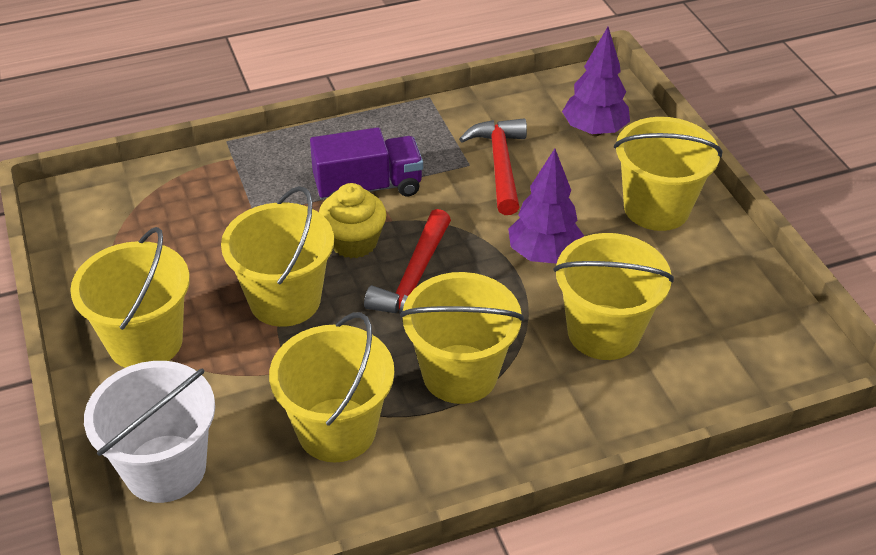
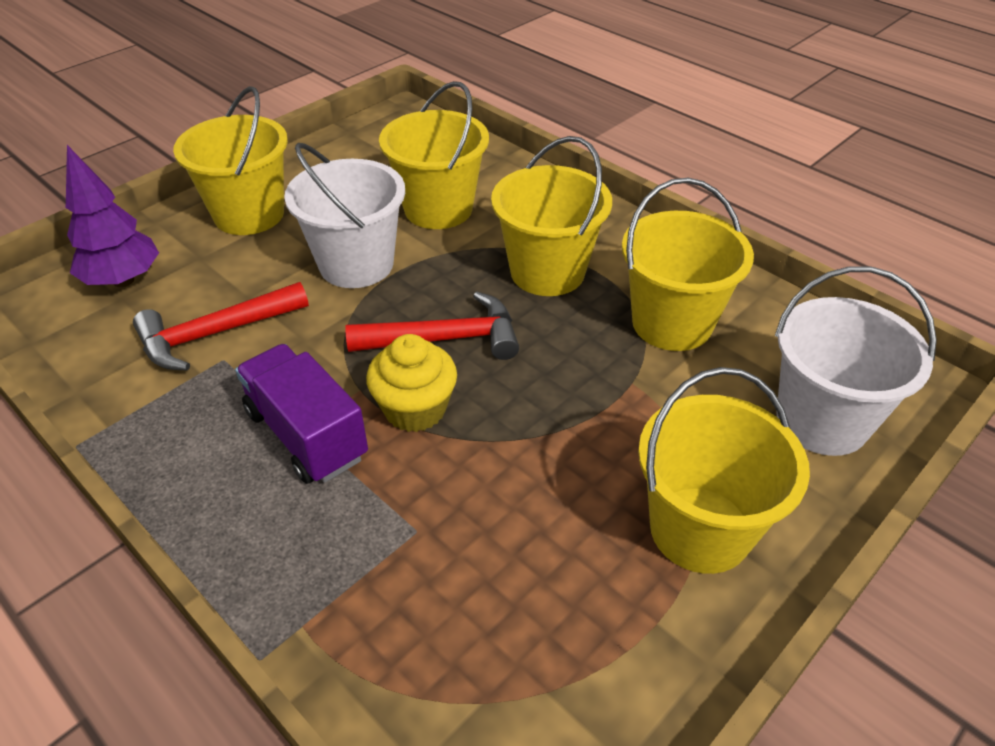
camera: 115 degrees left, 0 degrees up
yellow bucket [221,186,334,327] -> none
purple tree [508,149,584,264] -> white bucket [284,143,405,288]

